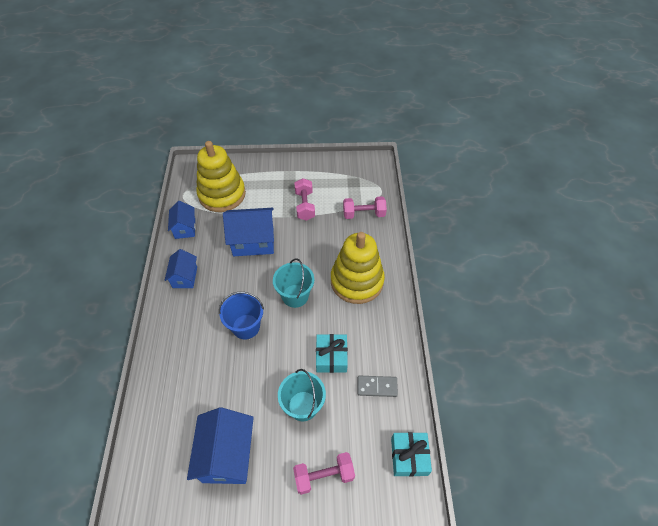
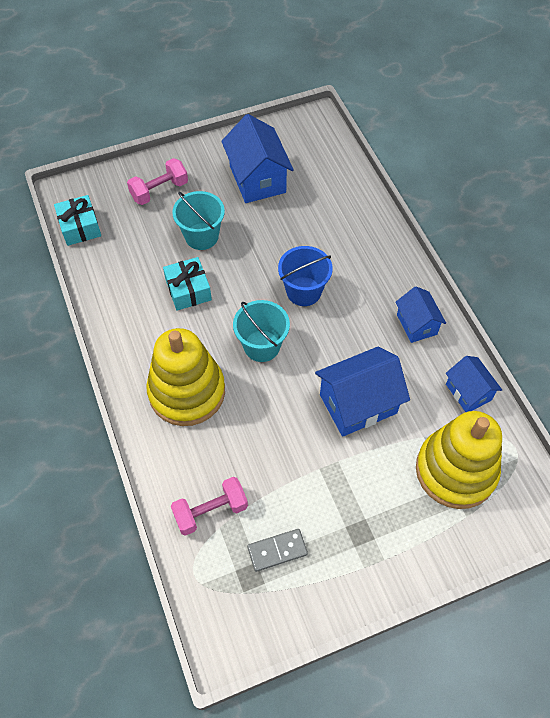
camera: 160 degrees right, 5 degrees up
pink dumbbell [294,178,315,221] -> none
grey domino [358,376,398,397] -> grey domino moved to [247,529,308,572]

